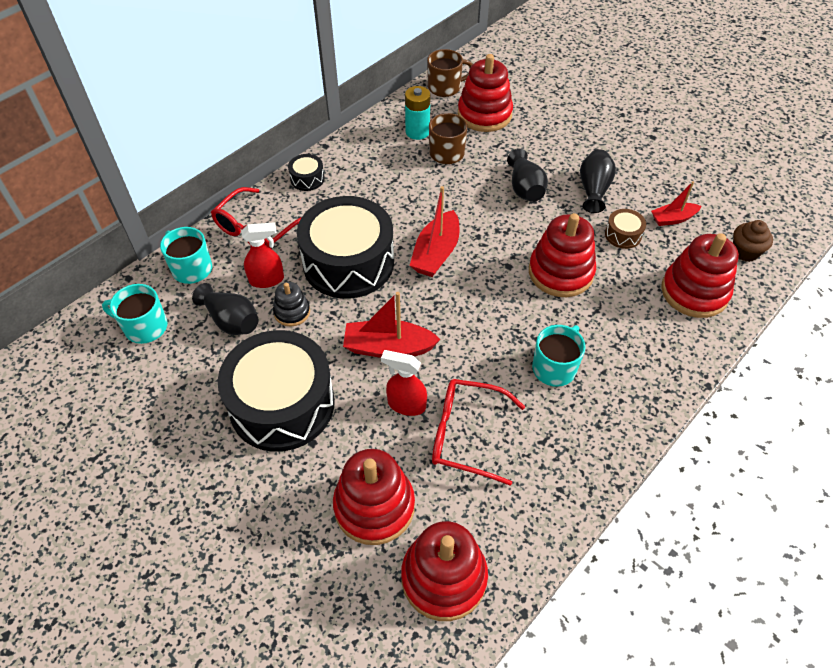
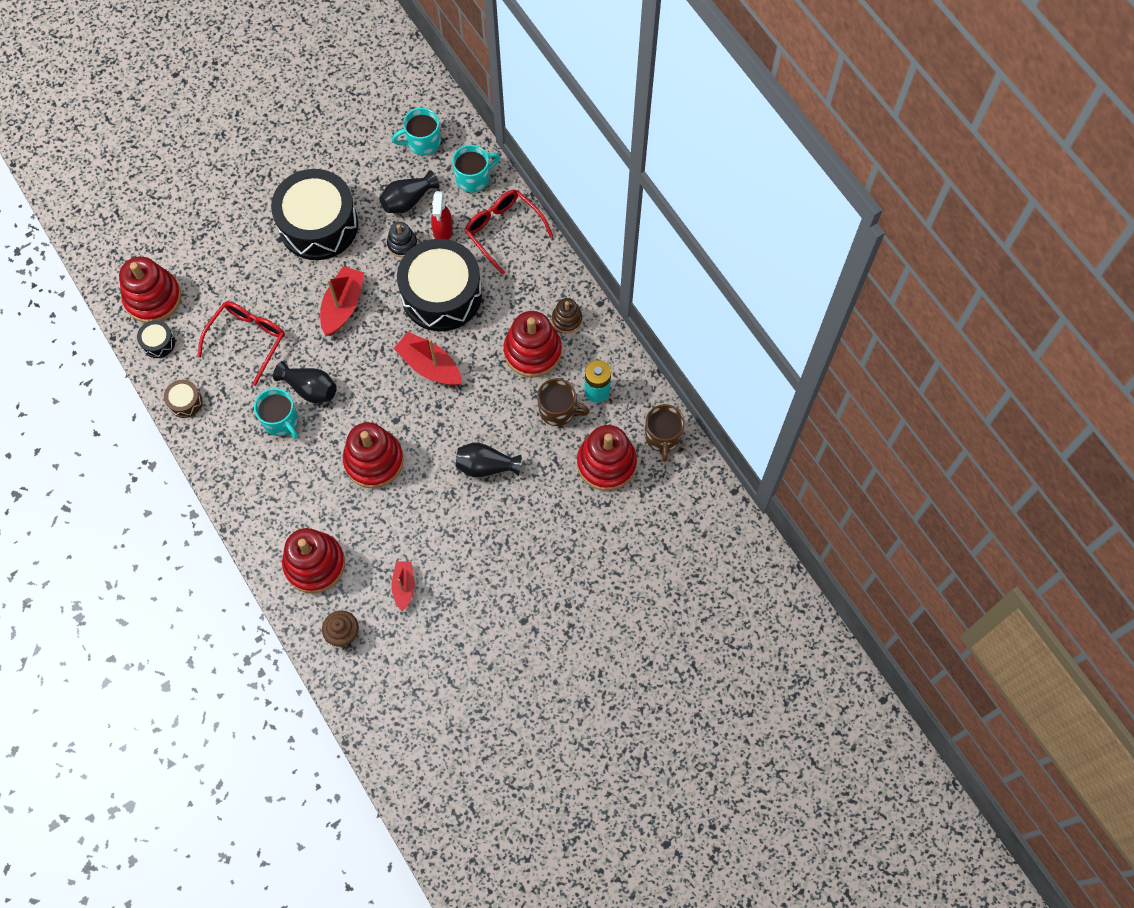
camera: 105 degrees right, 15 degrees up
turquoise mug [102,284,168,344] -> turquoise mug turned 135 degrees counterclockwise [392,108,441,155]
black drum [288,154,325,191] -> black drum moved to [137,320,175,358]
red stacking toy [333,449,415,545] -> red stacking toy moved to [504,311,562,377]
red spray bottle [381,350,427,416] -> none
black vase [580,149,616,213] -> black vase moved to [273,361,337,403]
brown drum [605,209,646,249] -> brown drum moved to [164,380,202,418]
none -> brown stacking toy [552,298,582,333]

